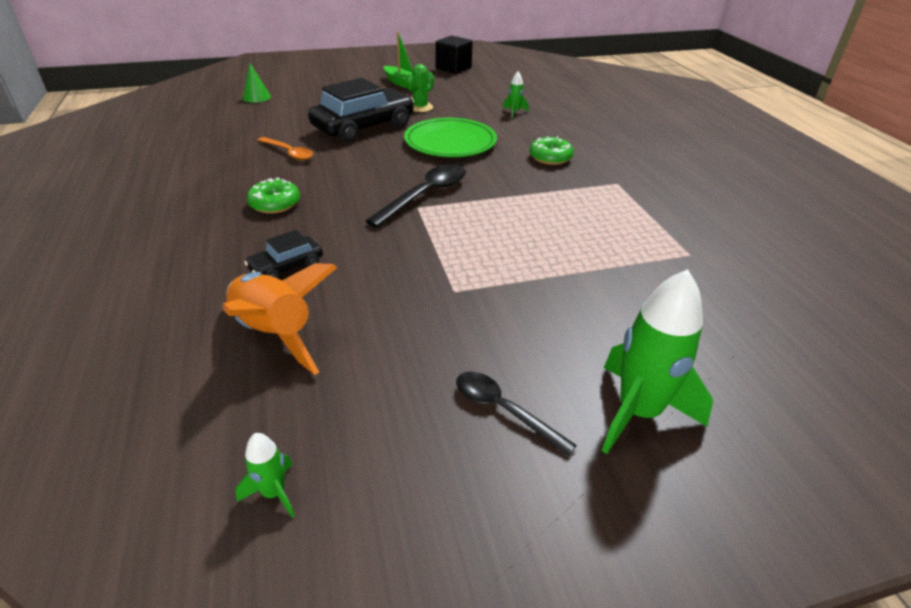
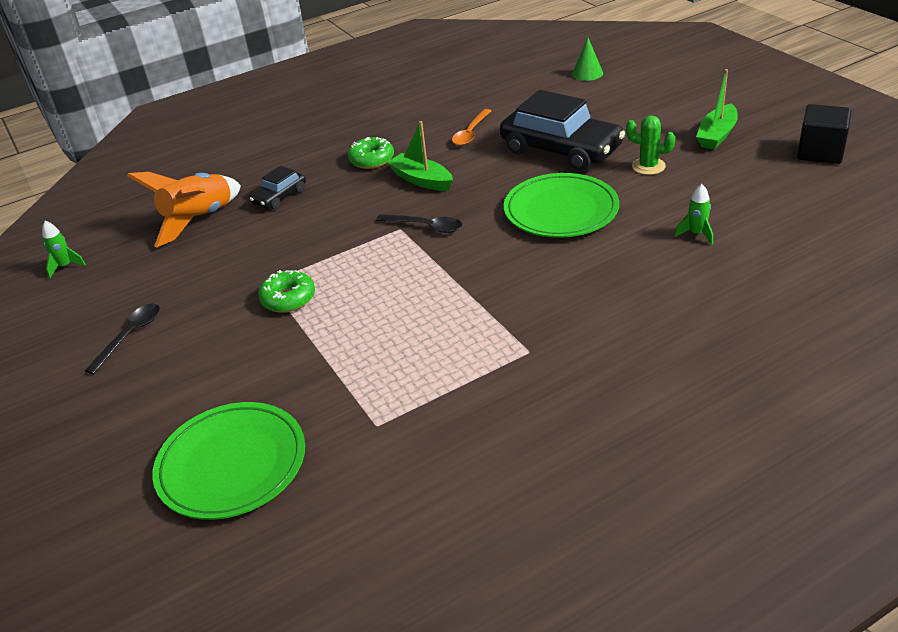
camera: 80 degrees right, 0 degrees up
black car [244,230,323,279] -> black car turned 90 degrees counterclockwise [250,166,306,210]
black spoon [366,164,466,228] -> black spoon [376,214,462,233], size x0.64
green donut [529,136,574,165] -> green donut moved to [258,270,315,313]
green rocket [602,269,713,454] -> none
none -> green plate [152,402,305,520]
none -> green boat [387,121,453,191]

